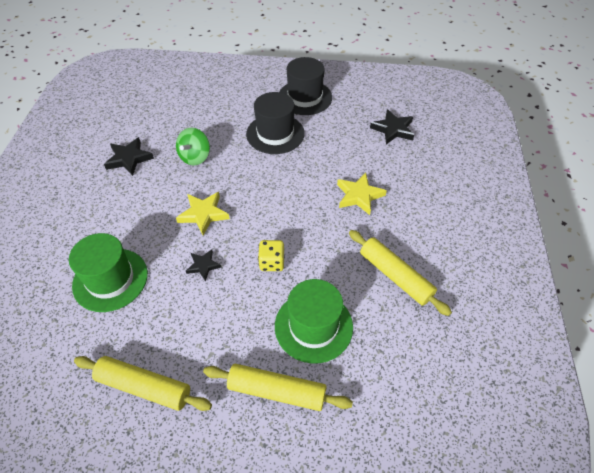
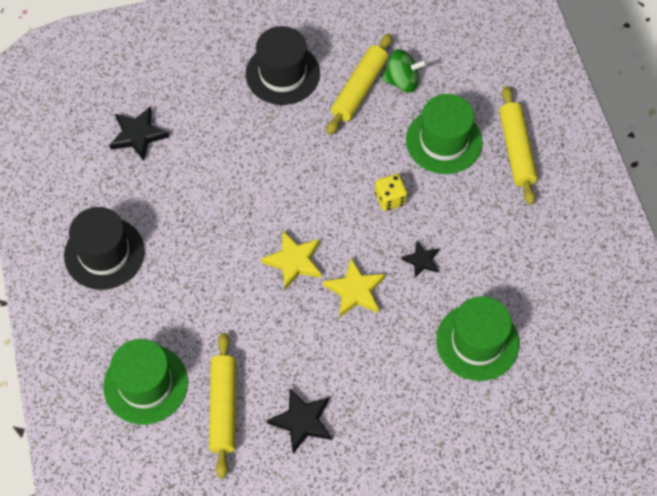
camera: 110 degrees left, 10 degrees up
yellow rolling pin [74,356,212,411] -> yellow rolling pin moved to [209,333,236,478]
green spinning top [176,128,210,165] -> green spinning top moved to [381,49,427,93]
black hat [246,92,305,154] -> black hat moved to [246,26,320,105]
yellow star [337,173,387,215] -> yellow star moved to [261,231,322,290]
none -> green hat [103,339,188,424]

